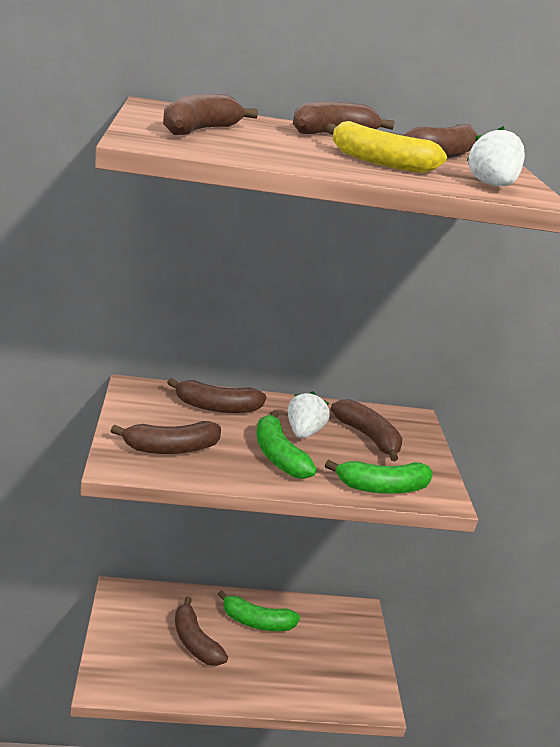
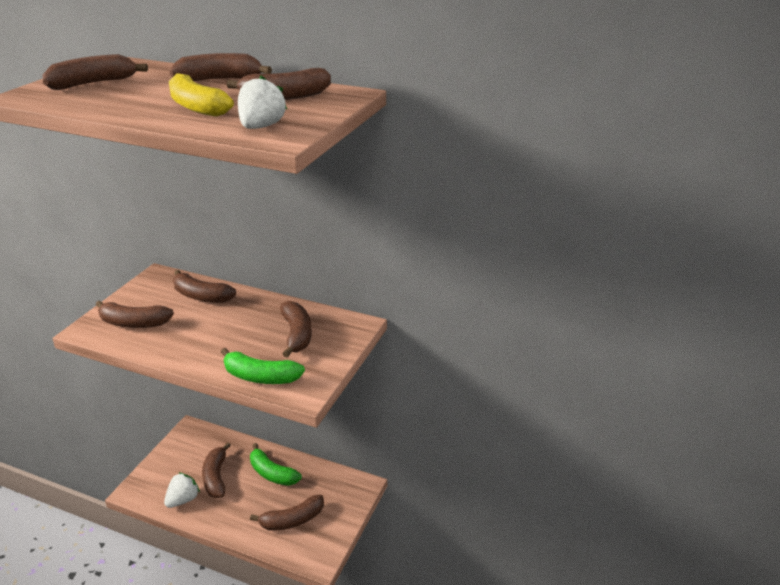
camera: 30 degrees right, 5 degrees up
green banana [257,411,317,479] -> none
white strawberry [288,391,330,439] -> white strawberry moved to [164,472,200,508]
none -> brown banana [250,495,324,530]

